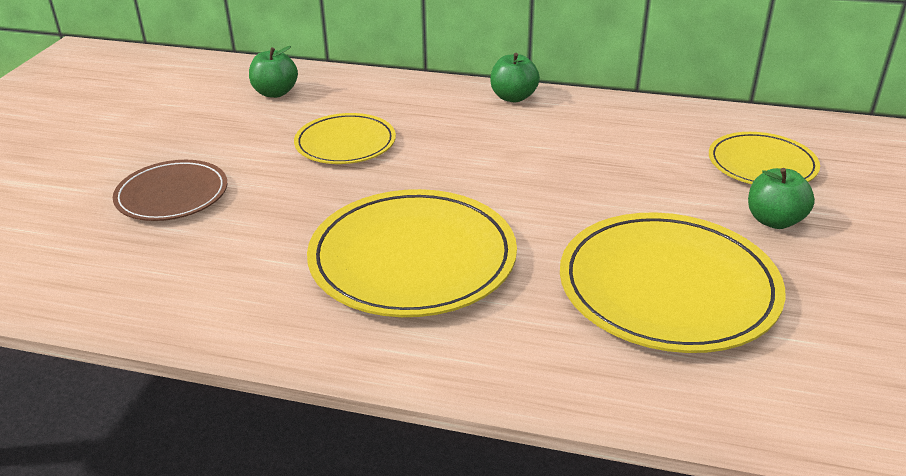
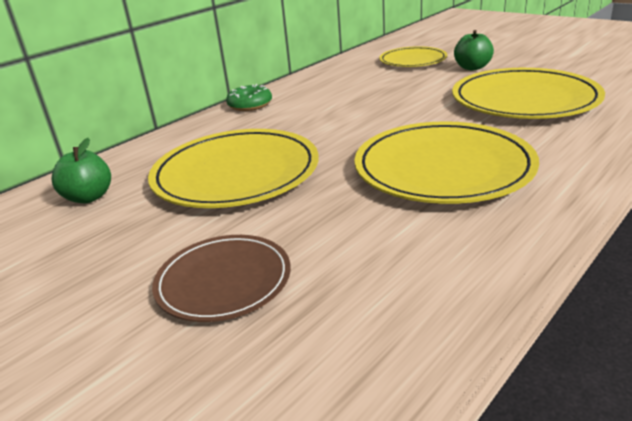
camera: 60 degrees left, 5 degrees down
yellow plate [294,113,396,164] -> yellow plate [148,129,319,208], size x1.68
green apple [490,53,540,102] -> green donut [226,84,272,111]

